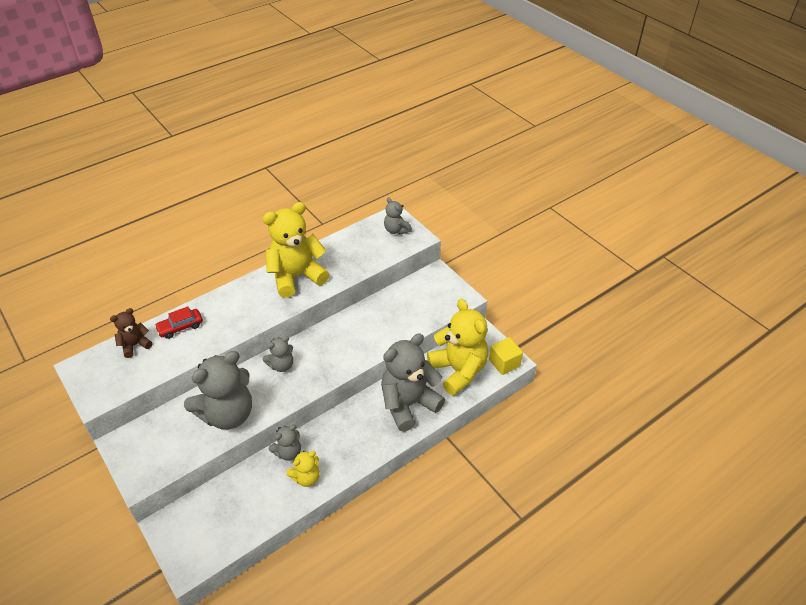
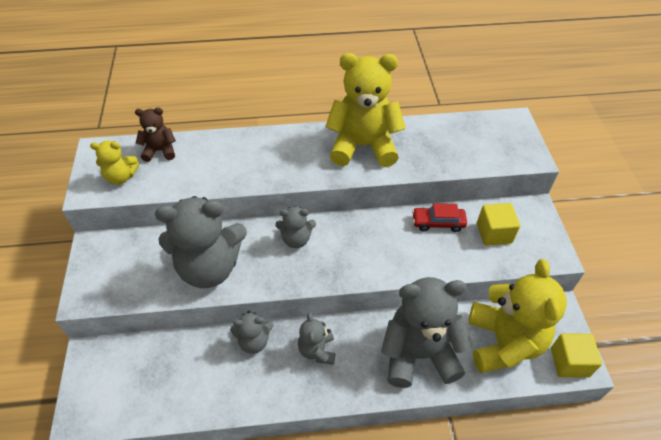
camera: 30 degrees right, 5 degrees up
red car [155,306,203,339] -> red car moved to [412,203,467,232]
yellow teddy bear [286,451,320,487] -> yellow teddy bear moved to [90,141,139,185]
grey teddy bear [384,197,412,234] -> grey teddy bear moved to [298,312,335,365]
none -> yellow cube [477,203,520,246]

